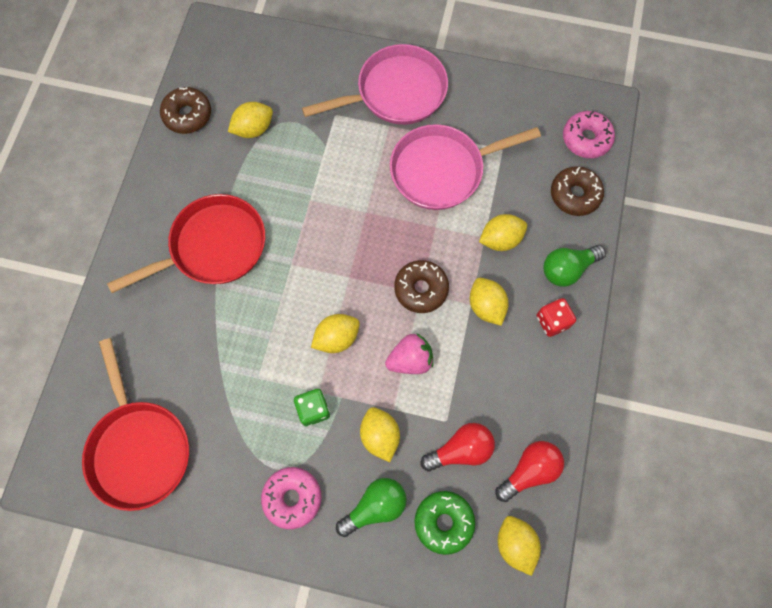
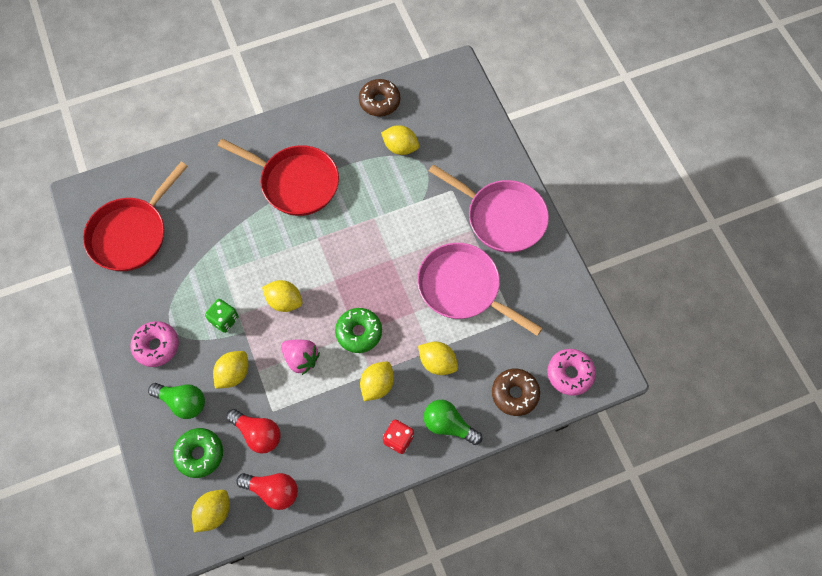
camera: 55 degrees right, 5 degrees down
brown donut [394,260,449,313] -> green donut [335,308,382,353]

